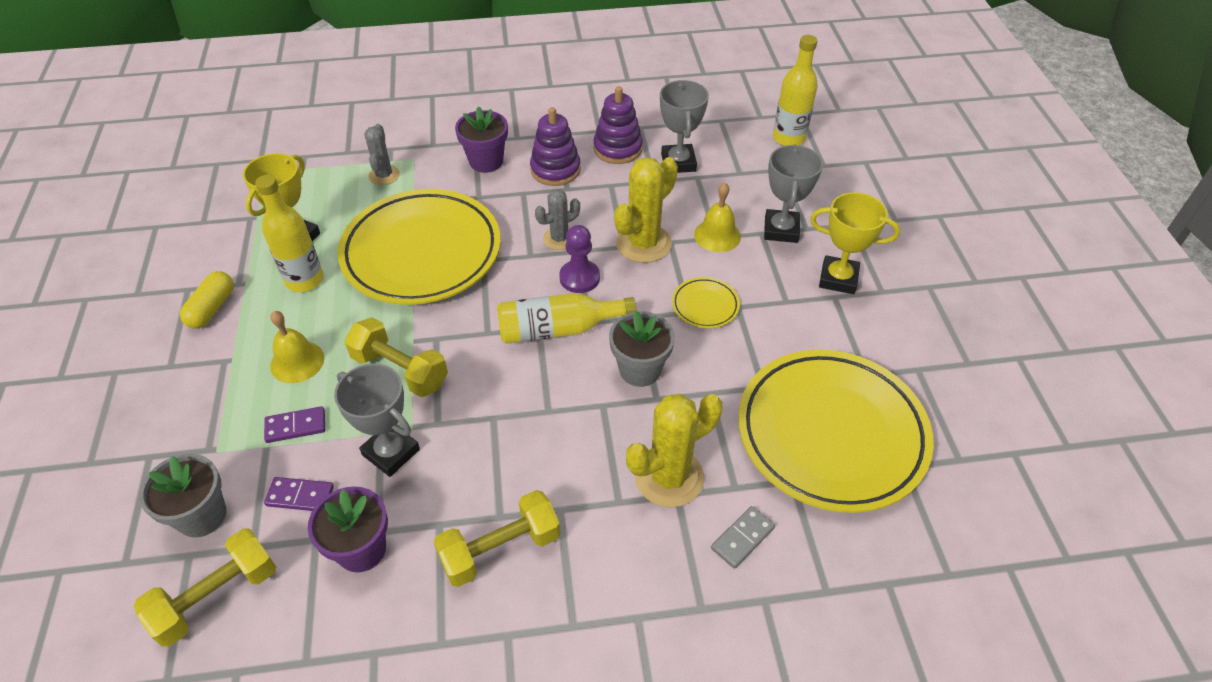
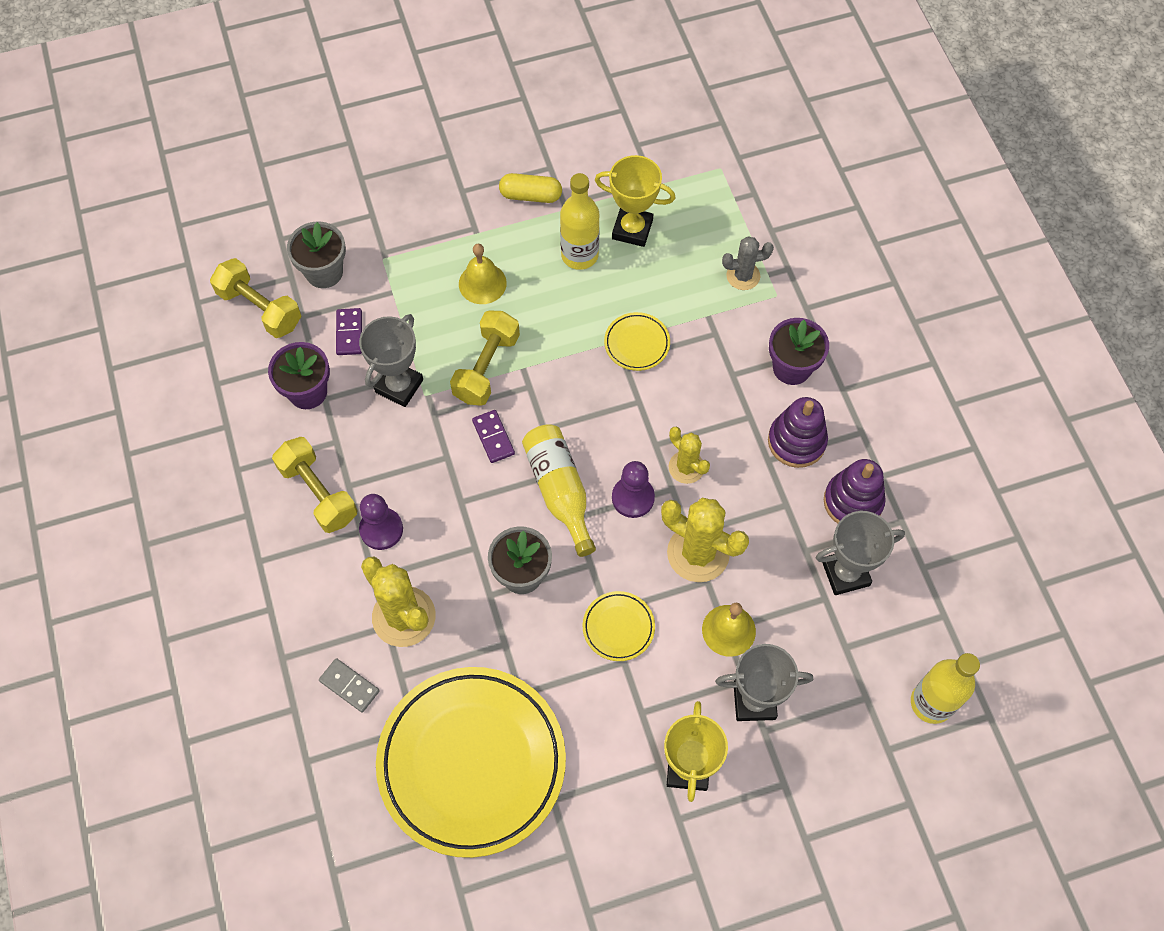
camera: 80 degrees right, 15 degrees up
purple domino [264,406,325,443] -> purple domino moved to [472,410,515,463]
yellow plate [337,189,501,305] -> yellow plate [604,312,670,371], size x0.40
grey cactus [535,189,580,250] -> yellow cactus [668,427,710,484]
none -> purple pawn [359,494,403,550]

